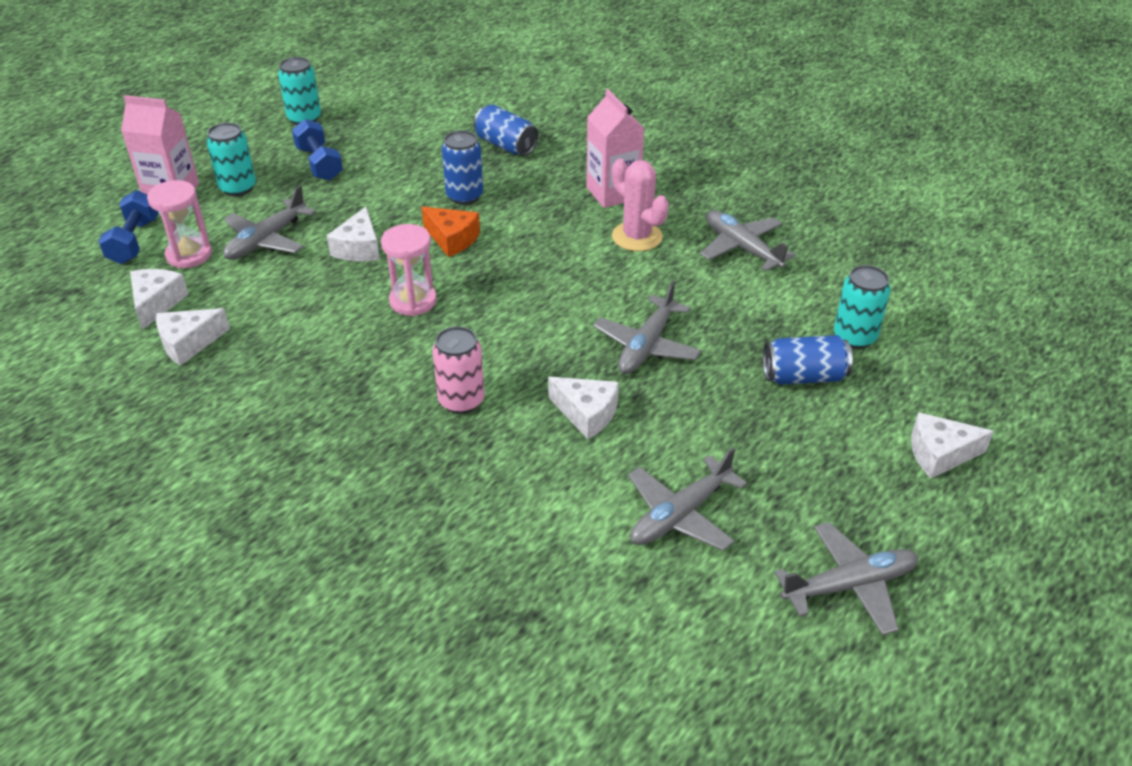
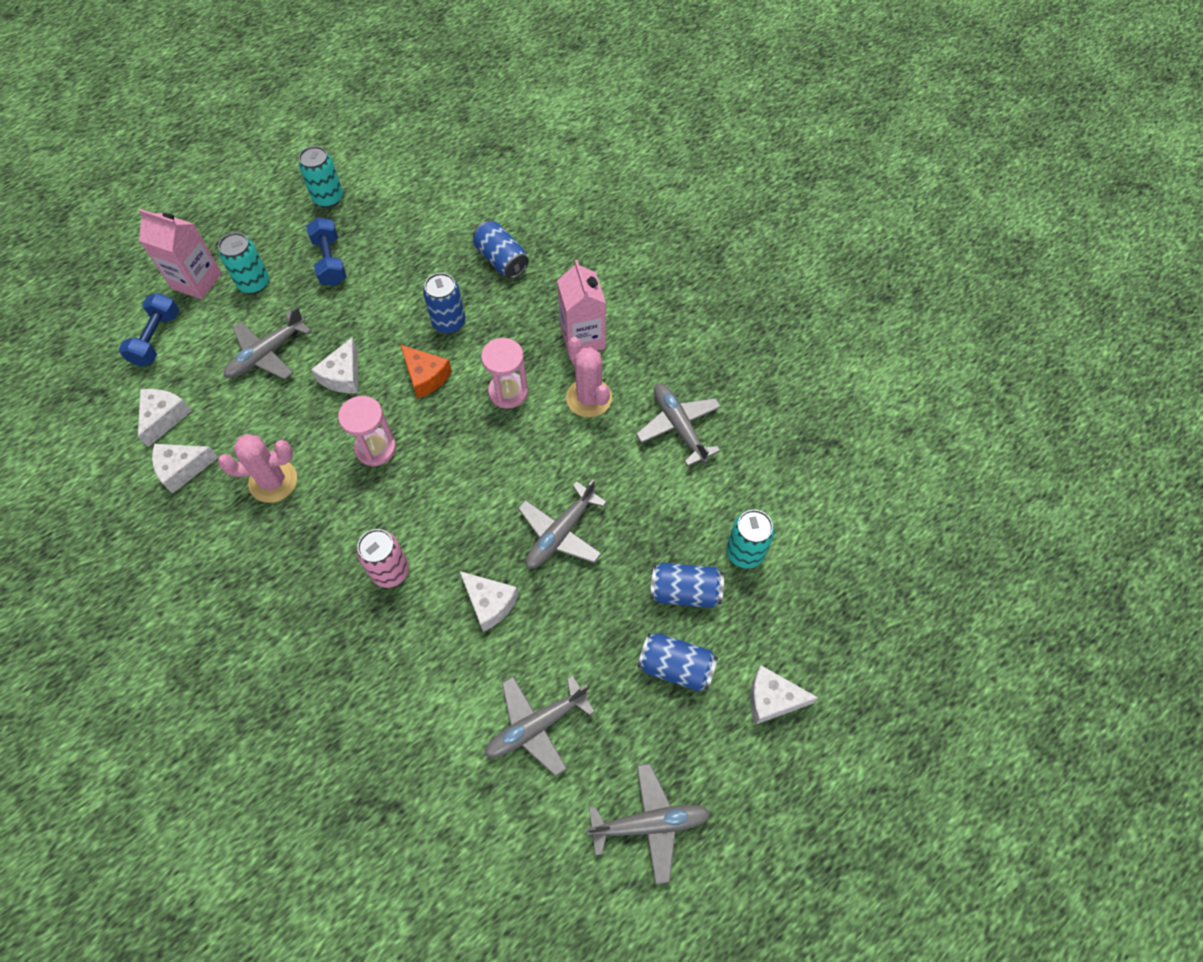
camera: 10 degrees right, 20 degrees up
pink hourglass [147,180,212,268] -> pink hourglass moved to [481,338,528,408]
none -> pink cactus [218,434,297,503]
none -> blue can [637,633,718,692]

